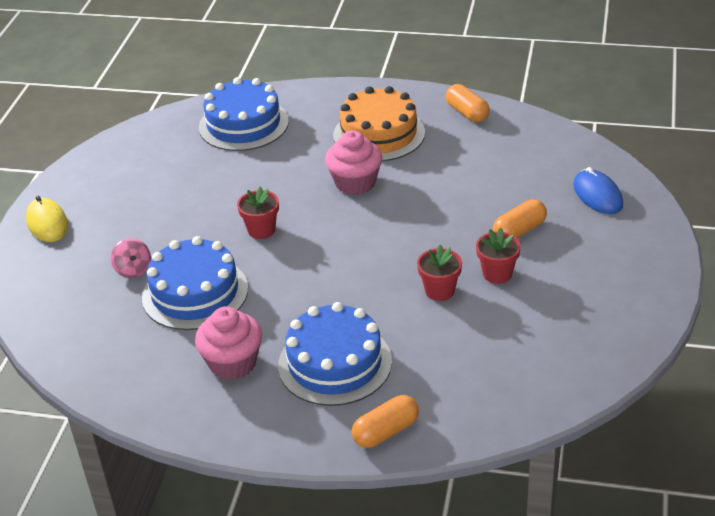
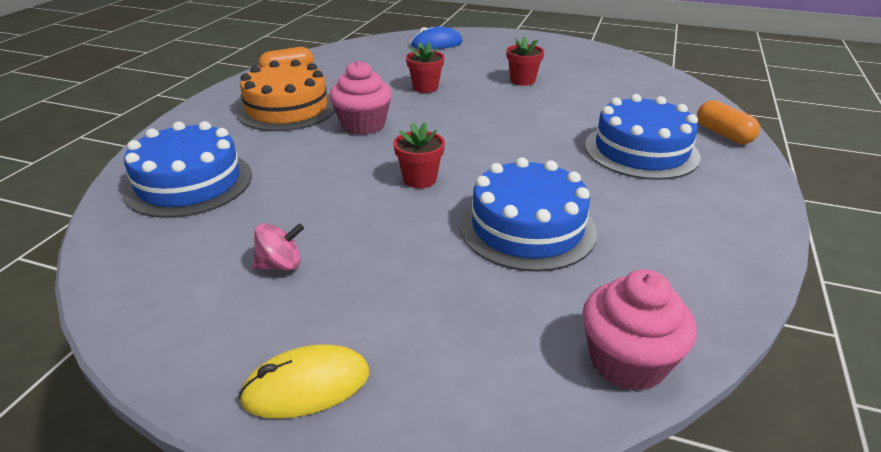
camera: 85 degrees left, 5 degrees down
pink spinning top [111,238,151,278] -> pink spinning top moved to [253,223,304,271]
pink cupcake [195,306,262,380] -> pink cupcake moved to [582,269,697,391]
red flower pot [417,245,462,301] -> red flower pot moved to [406,42,445,93]
orange capsule [493,199,547,238] -> none

